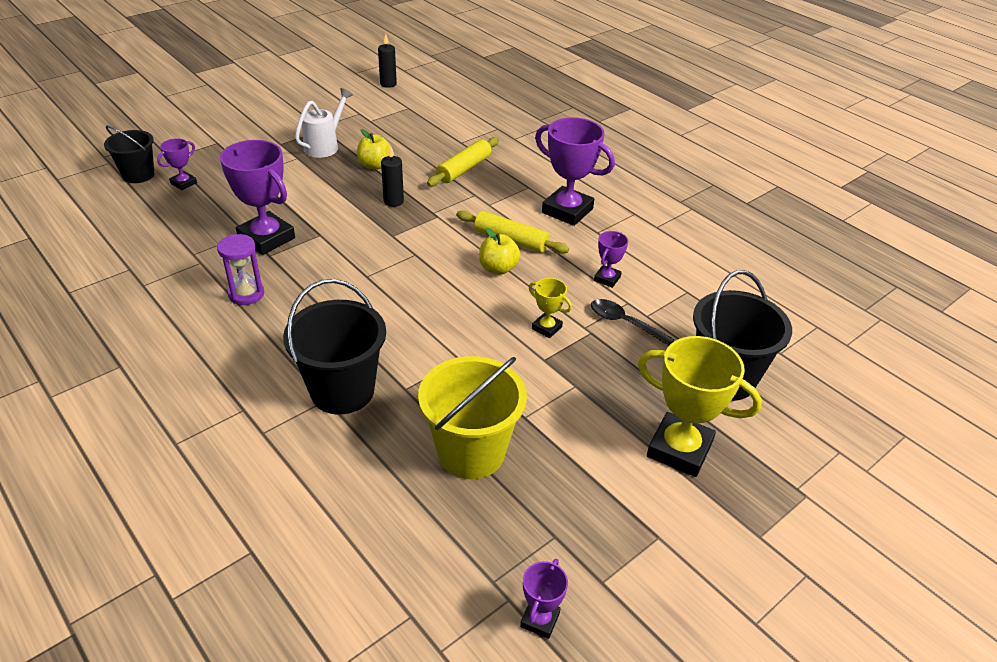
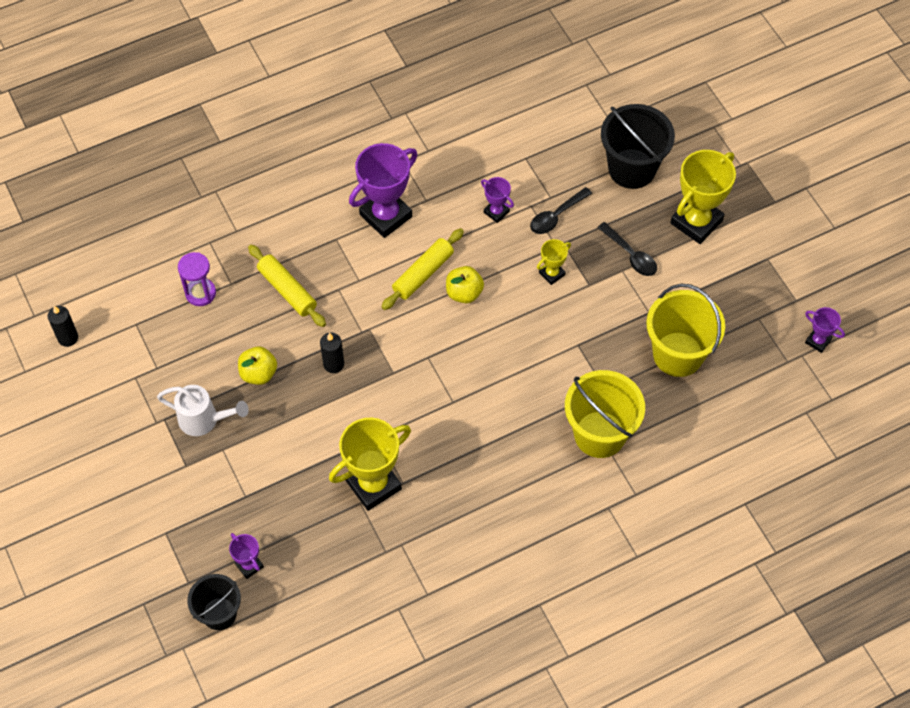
camera: 75 degrees left, 20 degrees up
purple hourglass [217,234,264,305] -> purple hourglass moved to [178,252,216,306]
purple trophy [220,140,295,255] -> yellow trophy [329,418,411,511]
black bucket [283,279,386,414] -> yellow bucket [565,370,645,458]
white watering can [295,88,353,158] -> white watering can turned 150 degrees clockwise [157,385,249,436]
none -> black spoon [597,222,657,276]

